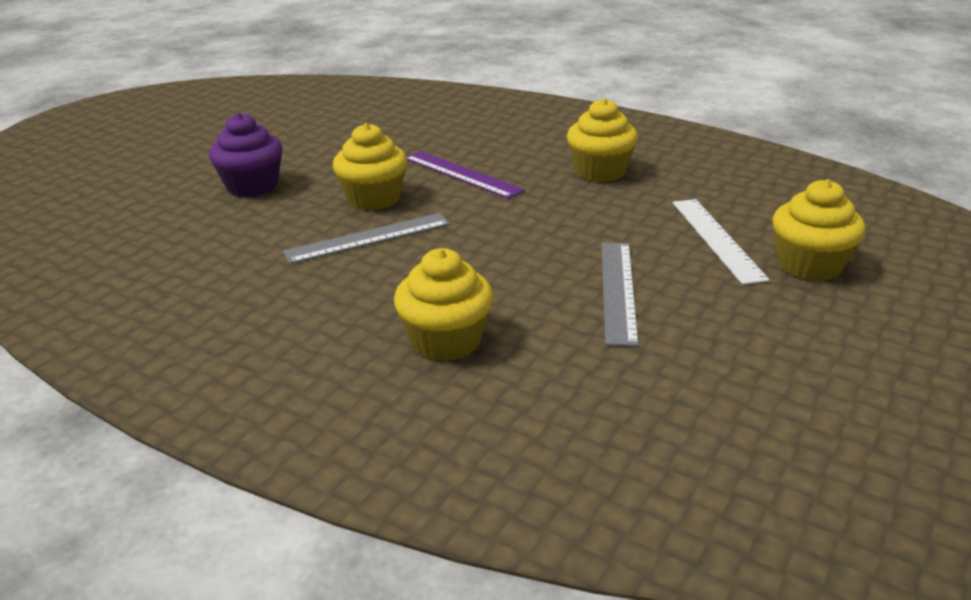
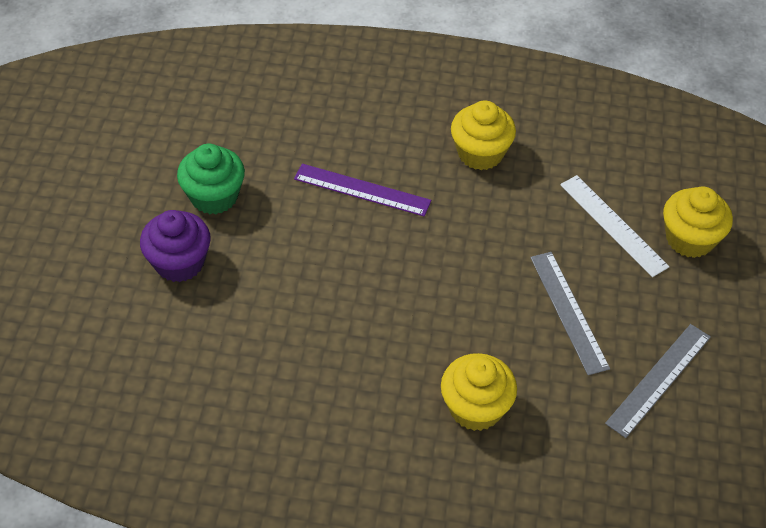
camera: 25 degrees left, 20 degrees up
grey ruler [283,213,450,264] -> grey ruler moved to [605,324,711,438]
yellow cupcake [333,123,407,211] -> none
none -> green cupcake [177,144,245,214]

